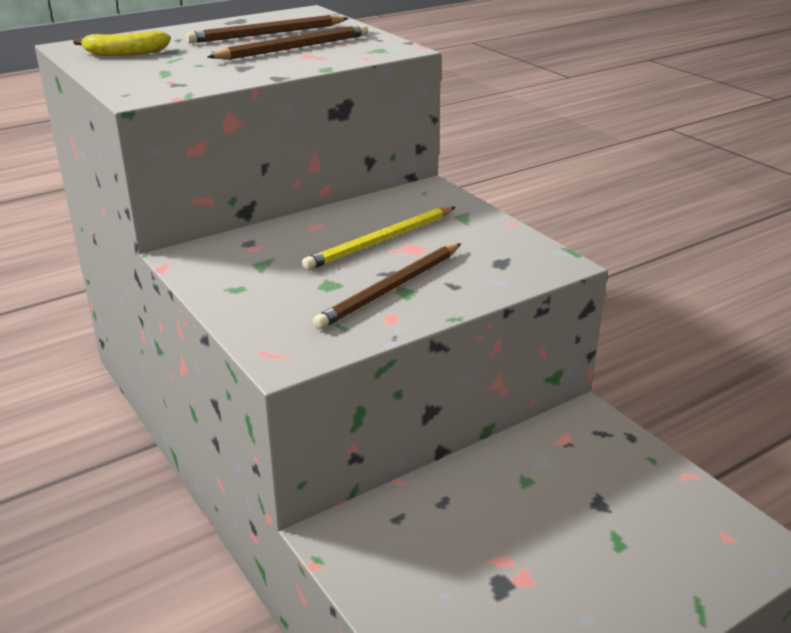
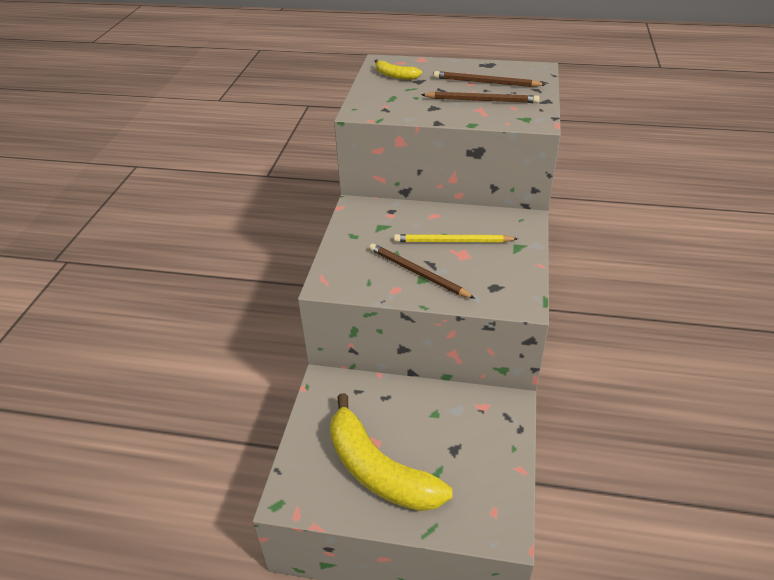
camera: 45 degrees right, 10 degrees up
brown pencil [313,243,461,329] -> brown pencil turned 45 degrees clockwise [369,243,475,299]
none -> yellow banana [330,393,452,511]

